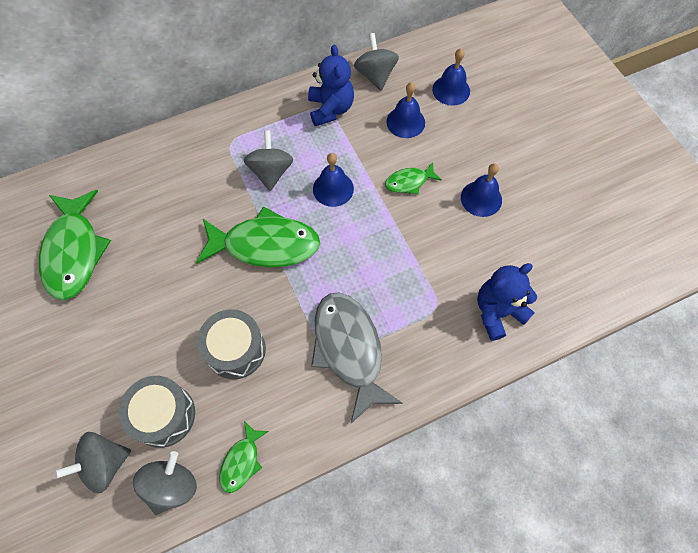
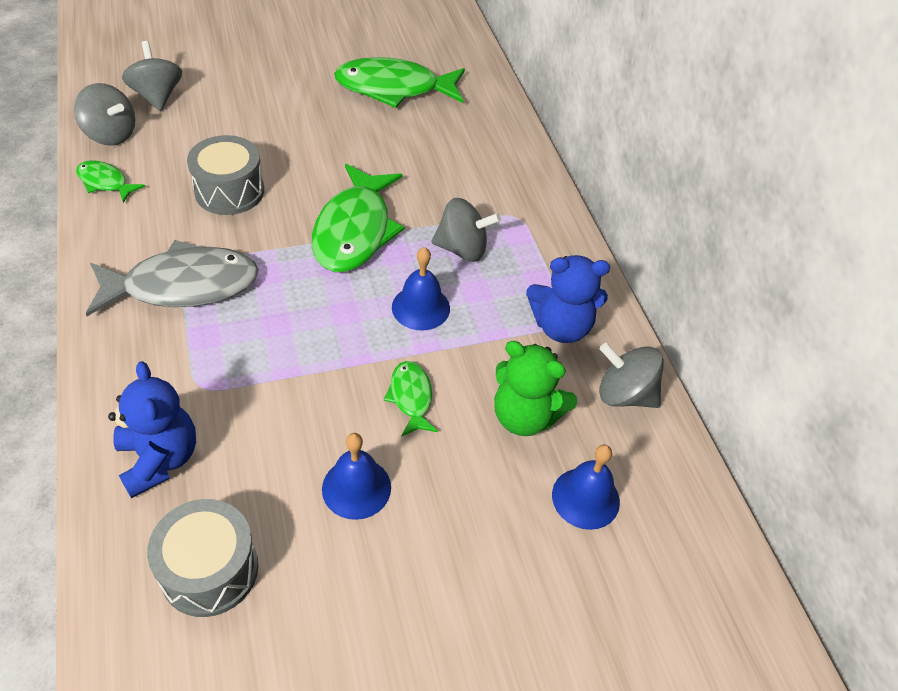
camera: 95 degrees right, 15 degrees down
grey drum [118,376,195,448] -> grey drum moved to [147,499,258,617]
grey spinning top [354,33,399,91] -> grey spinning top turned 150 degrees counterclockwise [599,343,664,408]
blue bell [386,82,425,138] -> green teddy bear [494,341,577,436]

